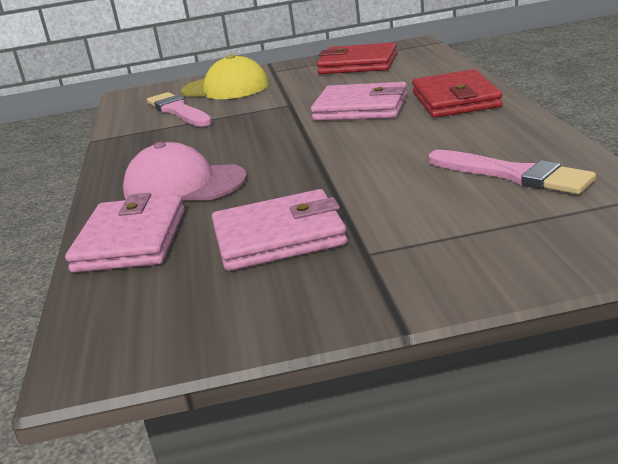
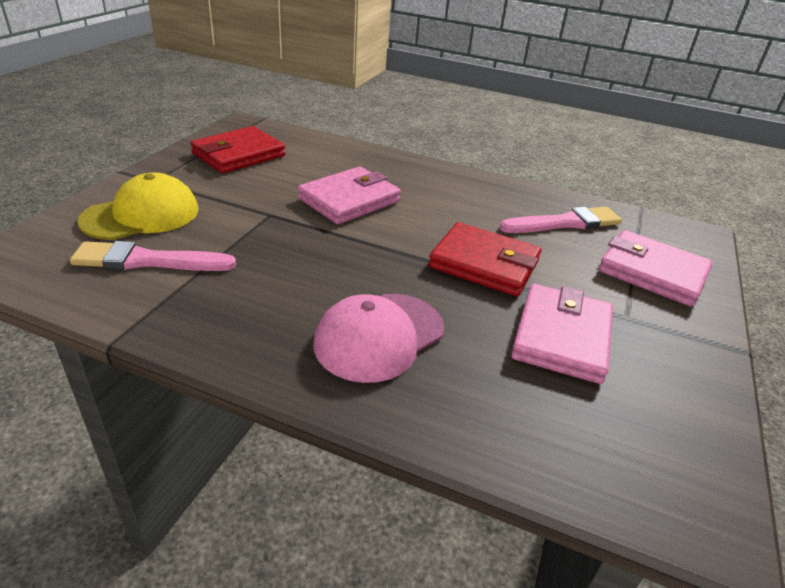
camera: 65 degrees left, 10 degrees up
pink wallet [65,193,185,273] -> pink wallet moved to [599,230,713,307]
red wallet [412,69,503,118] -> red wallet moved to [429,222,541,296]

